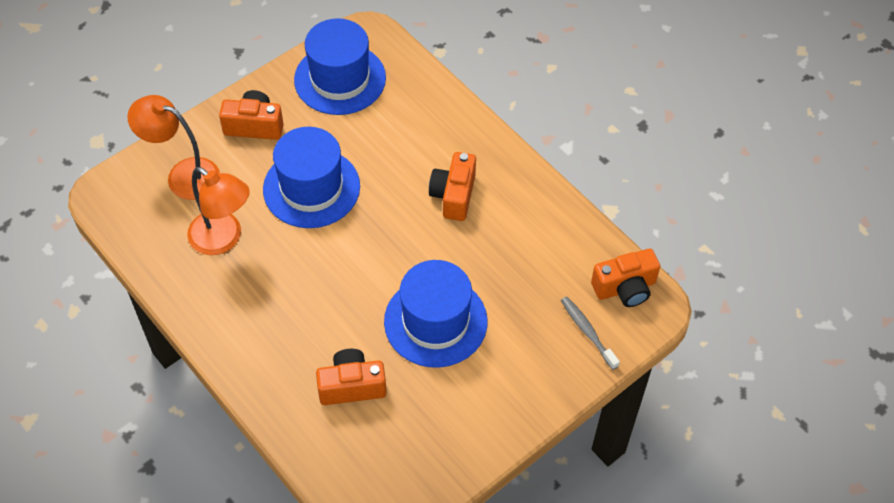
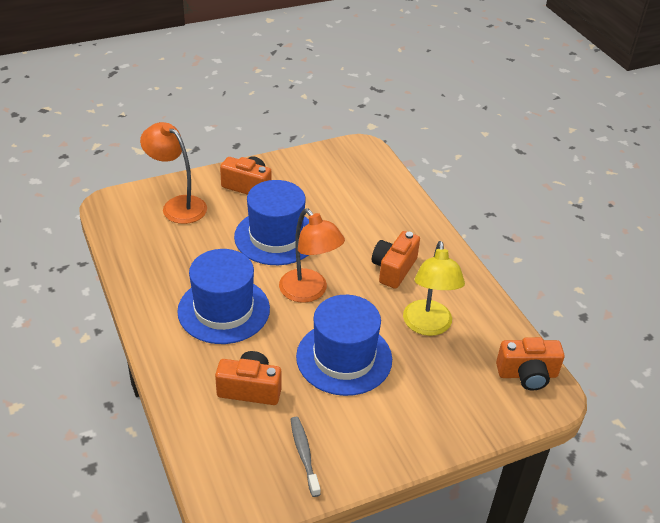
camera: 15 degrees right, 15 degrees down
orange lamp [187,167,250,255] -> orange lamp moved to [279,209,345,303]
blue hat [294,18,386,115] -> blue hat moved to [177,249,270,344]
grey toothbrush [561,297,620,370] -> grey toothbrush moved to [291,417,321,497]
none -> yellow lamp [403,241,465,336]

